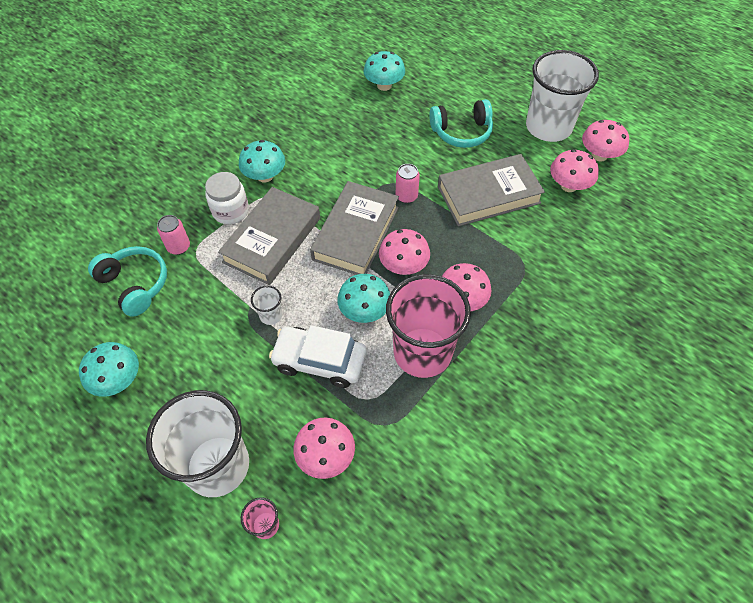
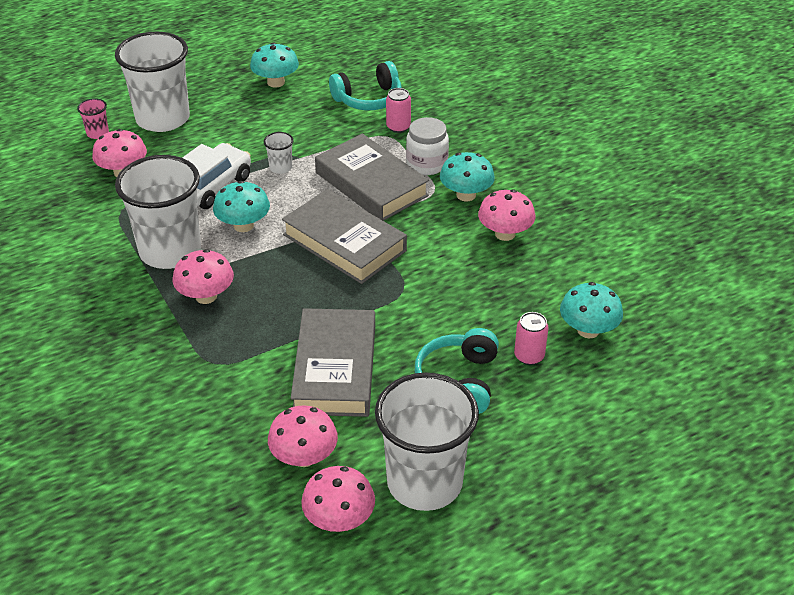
camera: 110 degrees right, 15 degrees down
pink mushroom [379,229,430,275] -> pink mushroom moved to [478,190,535,241]
pink cup [386,274,471,378] -> white cup [115,155,201,269]
pink can [395,164,420,203] -> pink can moved to [514,312,549,365]

